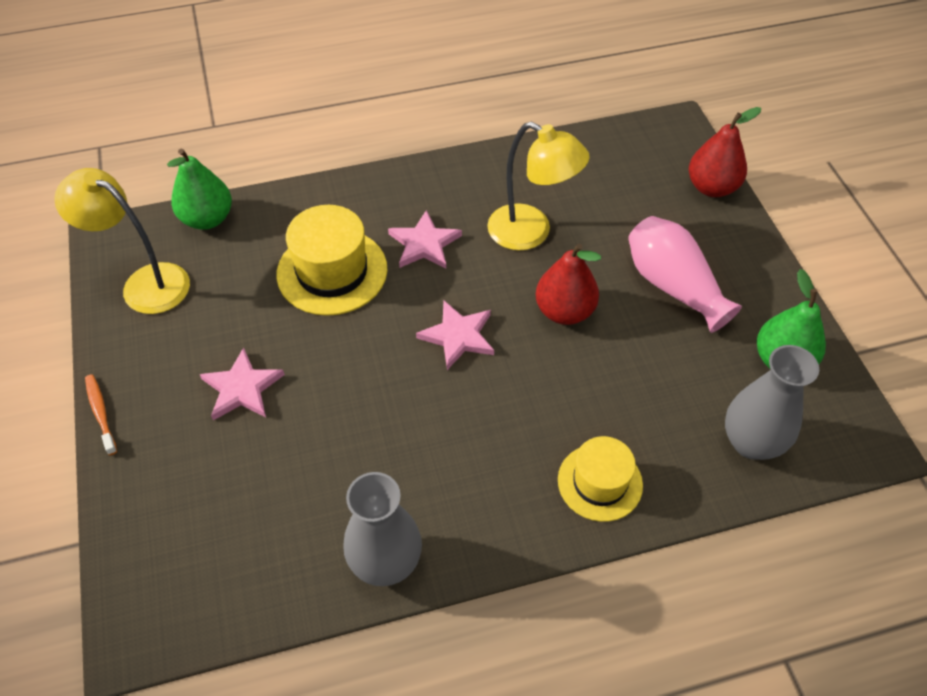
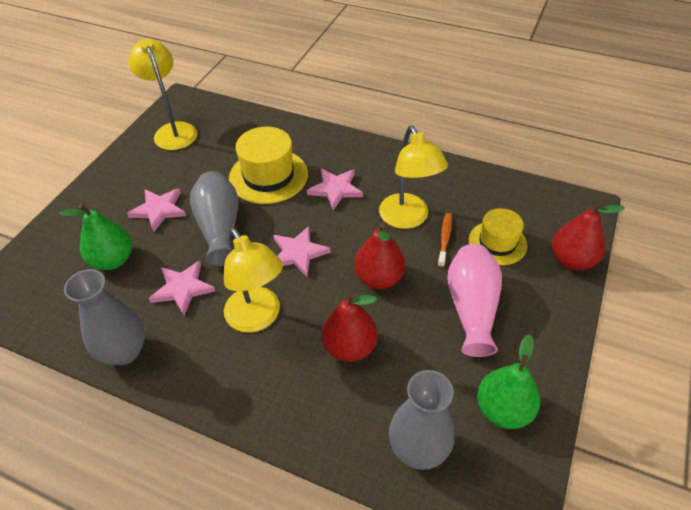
camera: 40 degrees right, 5 degrees down
orange toothbrush [85,374,117,455] -> orange toothbrush moved to [438,213,452,267]
green pear [167,149,232,230] -> green pear moved to [59,204,132,270]
yellow hat [558,436,643,522] -> yellow hat moved to [469,208,527,265]
none -> pink star [149,260,215,315]
none -> grey vase [190,171,238,266]
none -> yellow lamp [224,228,283,333]
none -> red pear [322,293,378,362]

